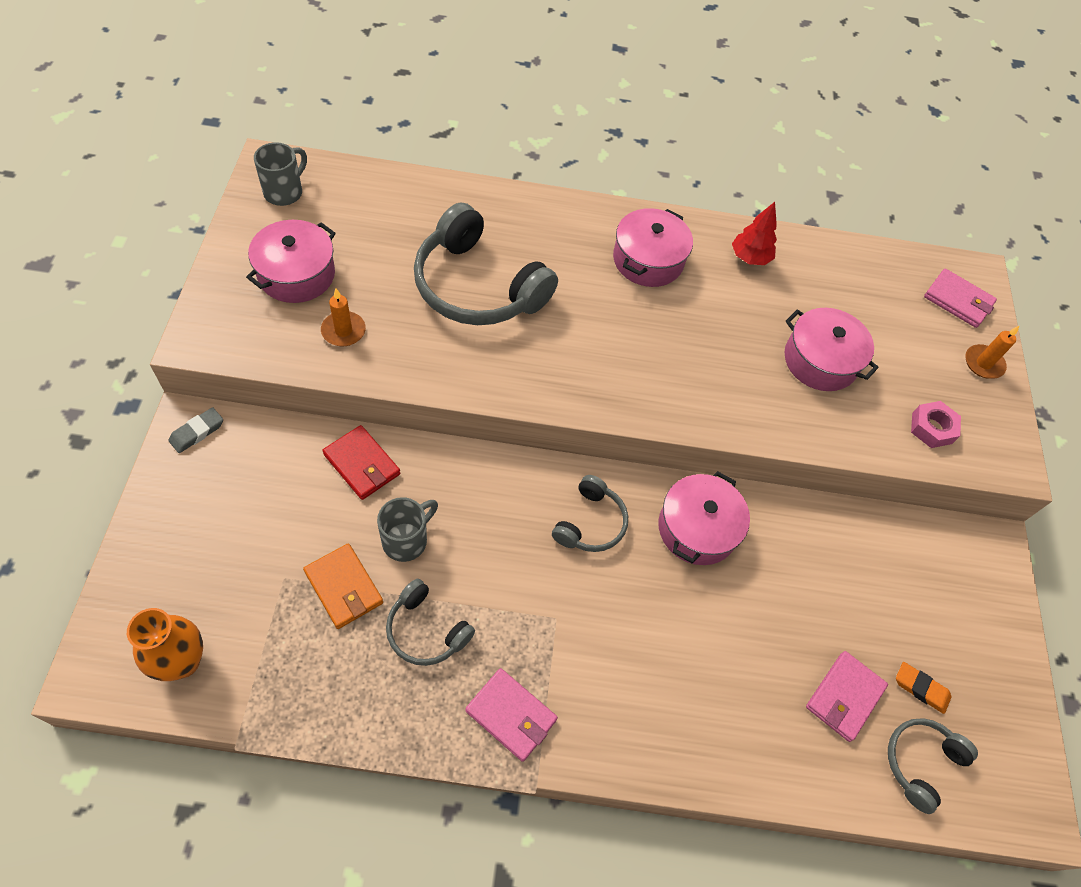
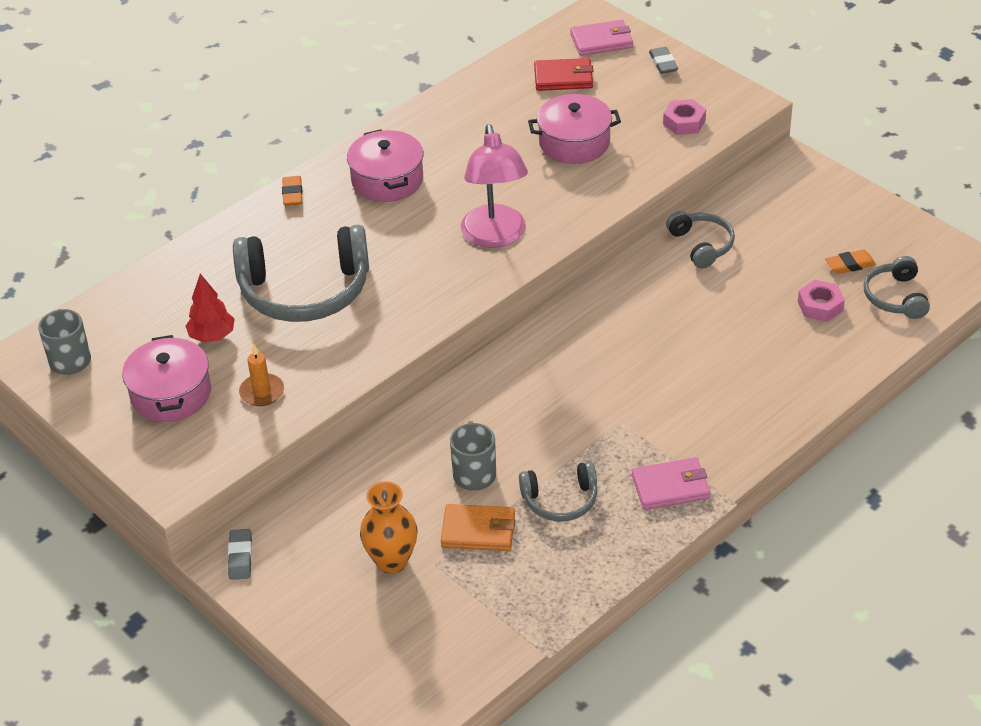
camera: 40 degrees left, 15 degrees down
orange vase [127,608,203,681] -> orange vase moved to [360,482,418,574]
red wallet [323,425,400,500] -> red wallet moved to [534,58,593,91]
grey headphones [552,475,628,552] -> grey headphones moved to [666,211,735,268]
pink pot [658,471,750,565] -> none
red tree [732,202,777,265] -> red tree moved to [186,274,235,343]
pink wallet [806,651,888,742] -> pink nut [798,280,845,322]
orange candle [966,325,1020,379] -> grey eraser [649,47,678,74]
none -> orange eraser [282,176,303,206]
none -> pink lamp [461,124,528,248]

